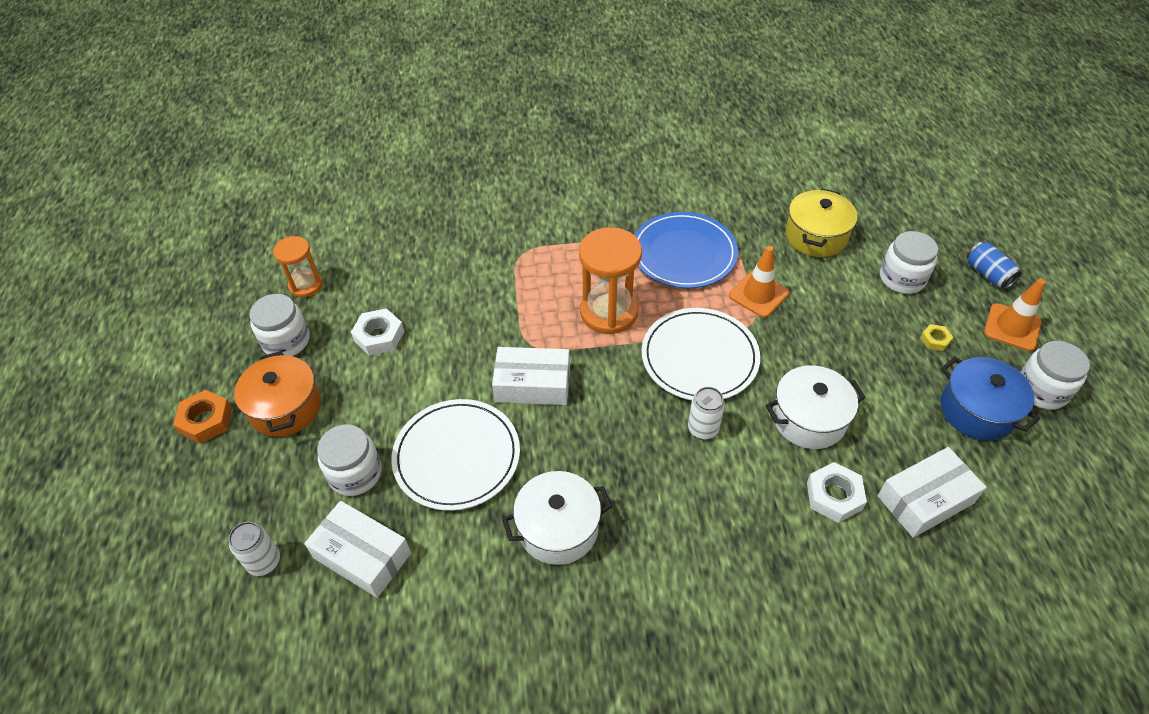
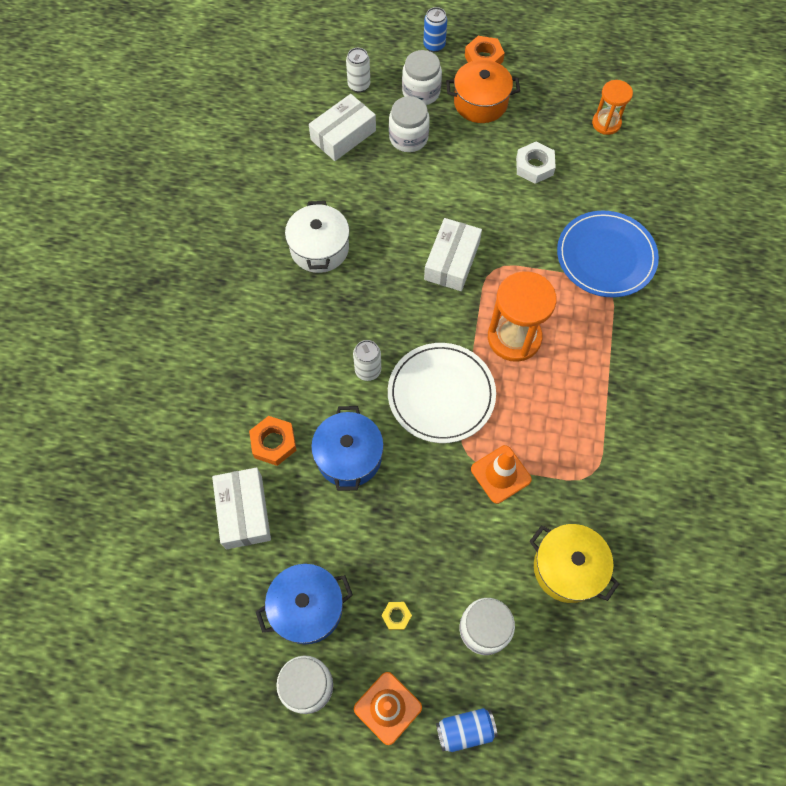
camera: 105 degrees right, 15 degrees up
white jar [249,294,310,356] -> white jar moved to [402,50,442,105]
white plate [391,399,520,511] -> none
blue plate [635,212,738,288] -> blue plate moved to [557,211,659,298]
white pot [766,365,866,449] -> blue pot [311,406,384,491]
white nut [807,462,867,523] -> orange nut [249,416,297,466]
none -> blue can [423,7,447,52]

